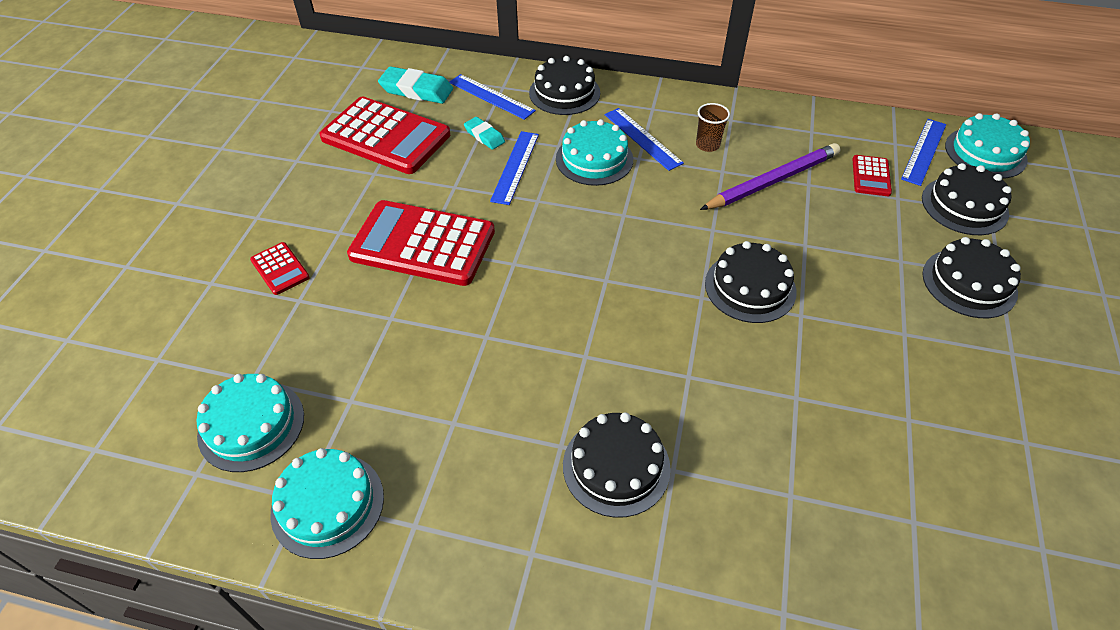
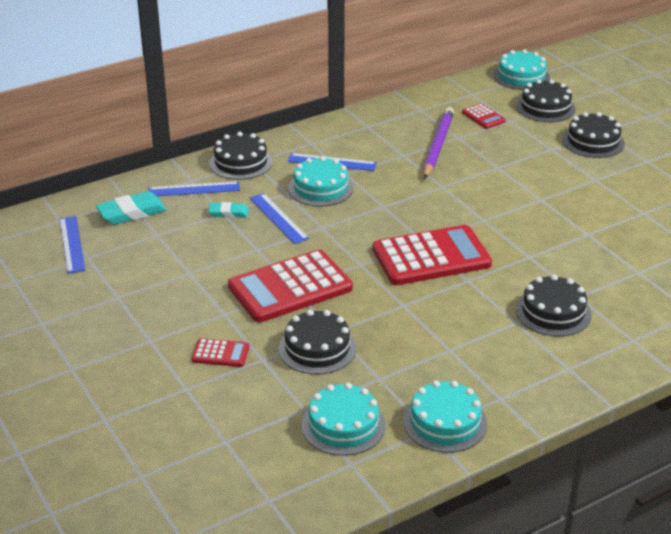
camera: 45 degrees left, 15 degrees down
red calculator [320,97,450,174] -> red calculator moved to [373,225,492,285]
brown cup [696,103,730,152] -> none
black cake [705,241,797,323] -> black cake moved to [279,310,356,374]
blue ruler [901,119,946,186] -> blue ruler moved to [60,216,86,274]

